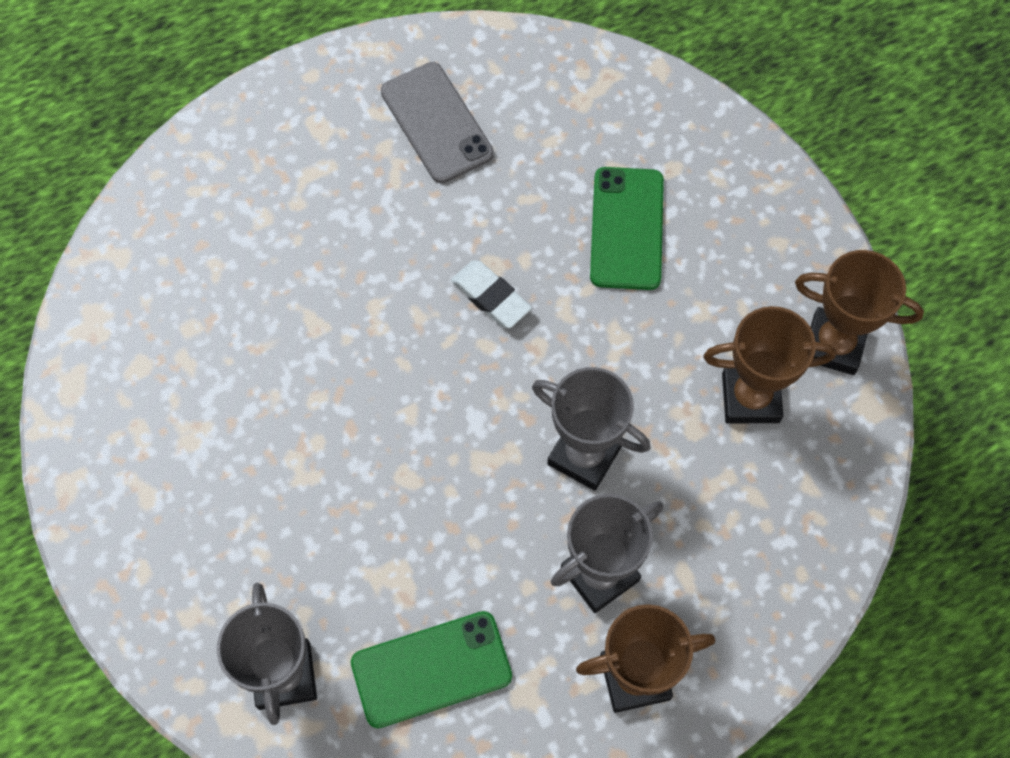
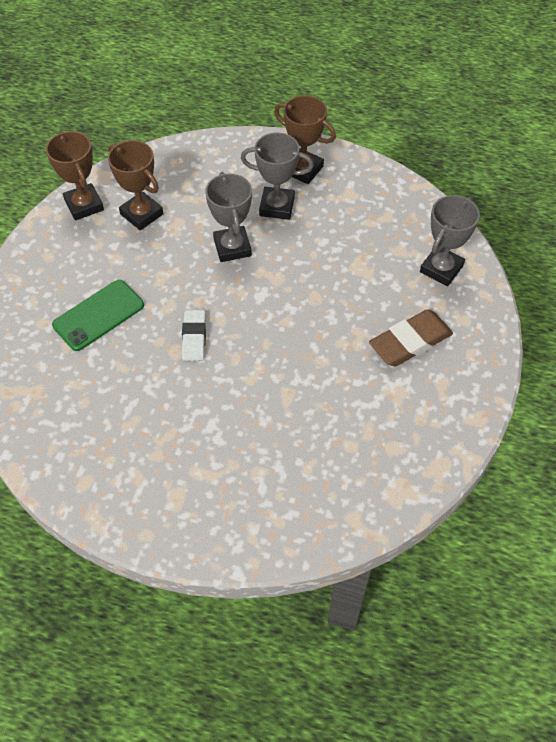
camera: 135 degrees left, 10 degrees down
green phone [351,611,512,728] -> none
grey phone [381,62,494,183] -> none
none -> brown eraser [369,309,453,367]

